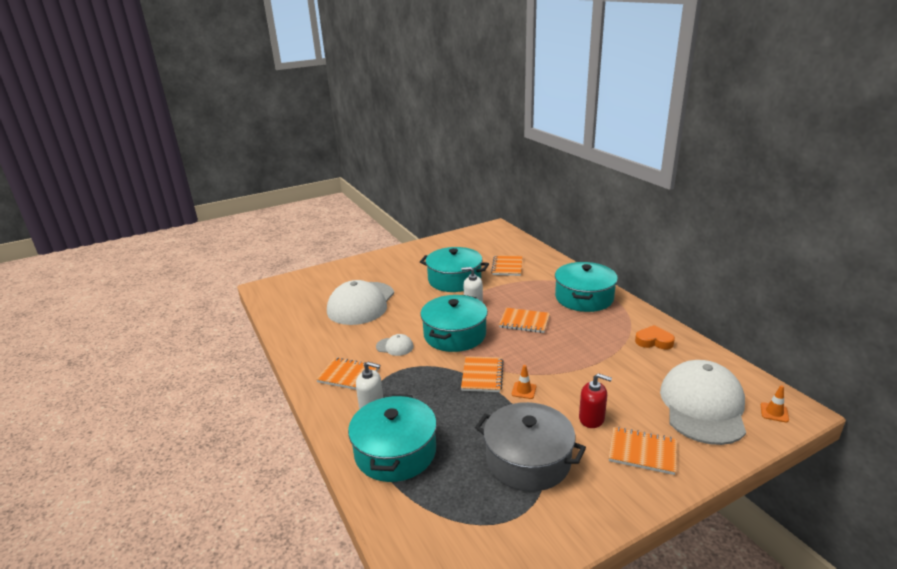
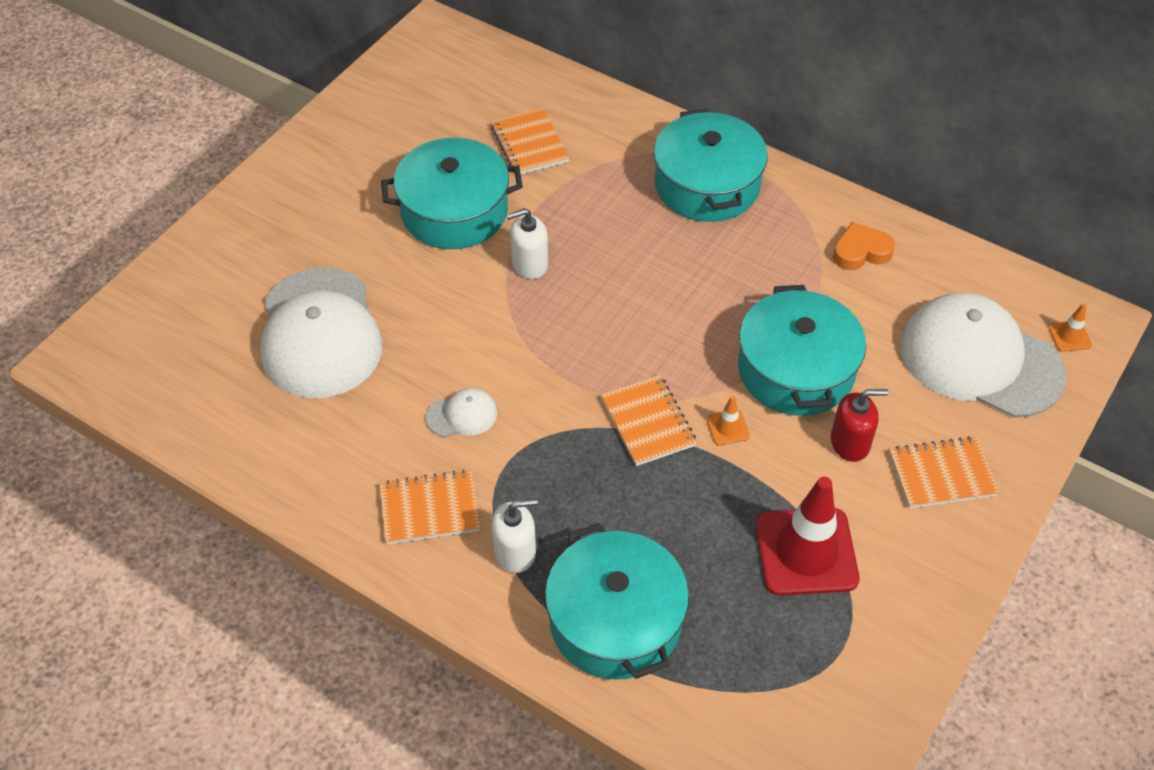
camera: 30 degrees left, 25 degrees up
turquoise pot [420,295,488,352] -> turquoise pot moved to [738,285,866,416]
grey pot [475,402,586,492] -> red traffic cone [756,476,859,596]
orange notebook [499,308,550,333] -> none
white cap [660,360,746,445] -> white cap turned 45 degrees counterclockwise [901,293,1067,418]

